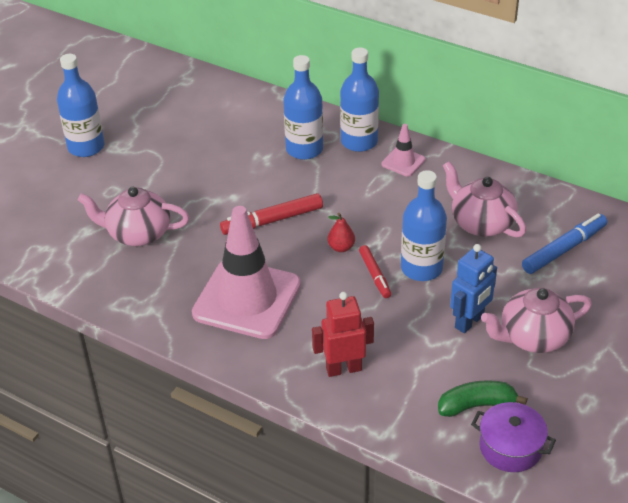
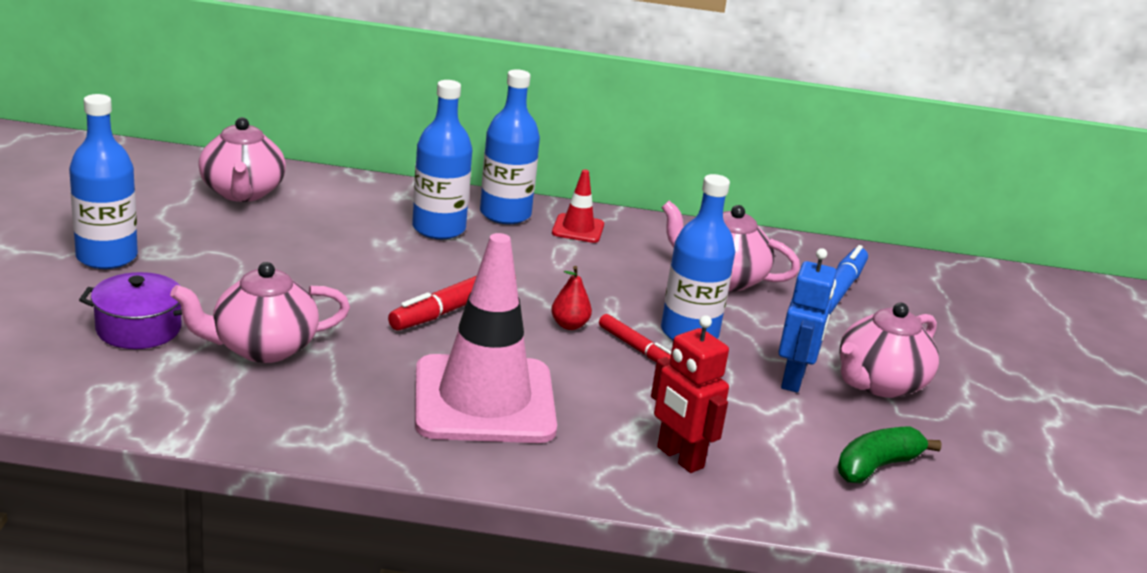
camera: 30 degrees left, 15 degrees down
red robot [312,292,374,377] -> red robot turned 90 degrees counterclockwise [651,315,729,473]
pink traffic cone [381,124,425,177] -> red traffic cone [552,170,604,243]
purple pot [471,402,556,472] -> purple pot moved to [79,272,182,349]
none -> pink teapot [198,117,286,202]

